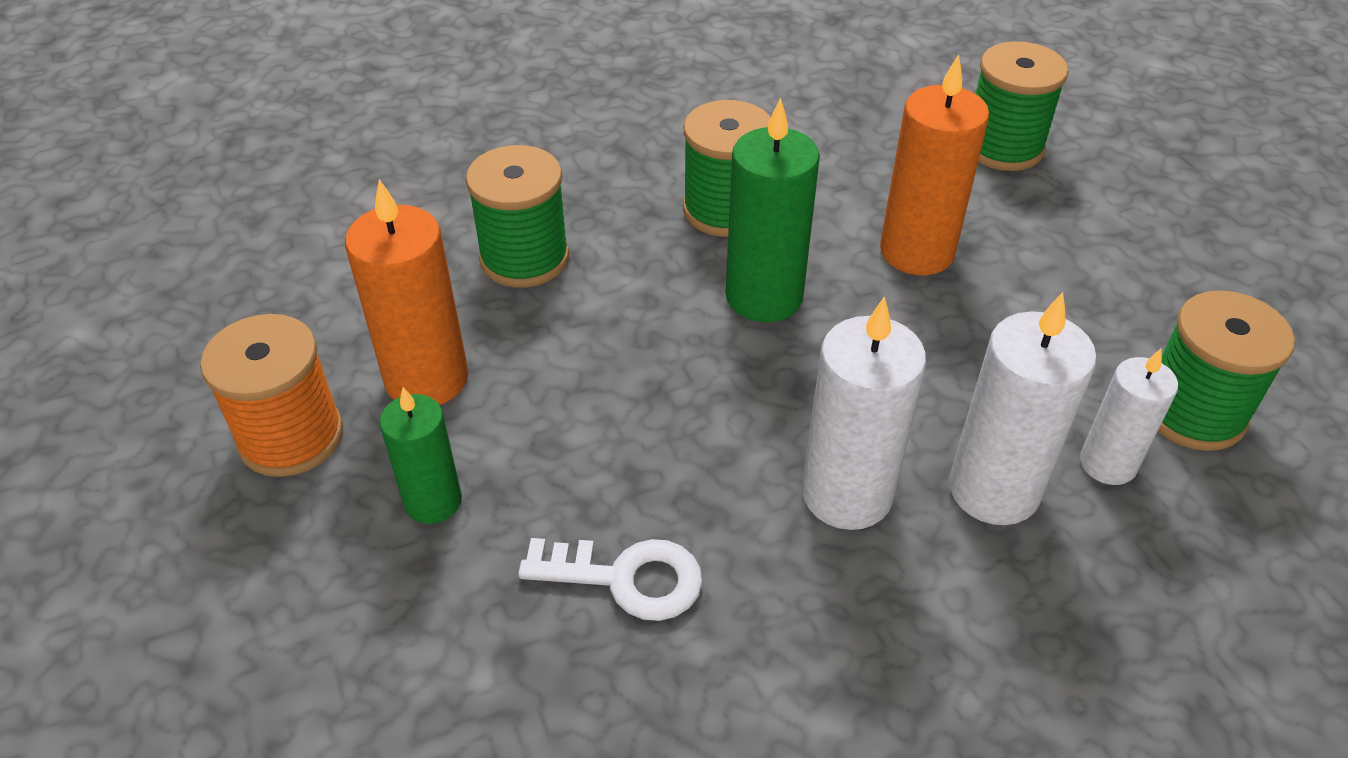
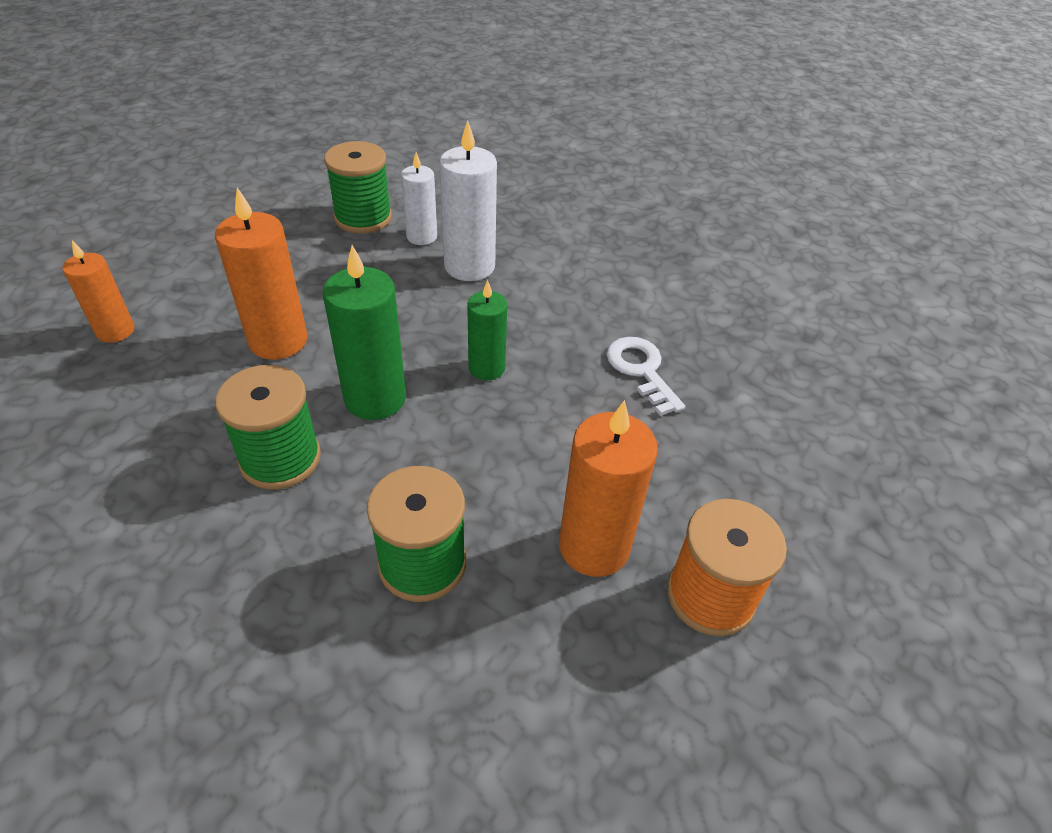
camera: 125 degrees left, 0 degrees up
green candle [379,387,462,524] -> green candle moved to [467,280,507,380]
white candle [802,296,926,530] -> none
green spool [976,41,1069,171] -> orange candle [63,240,134,343]

